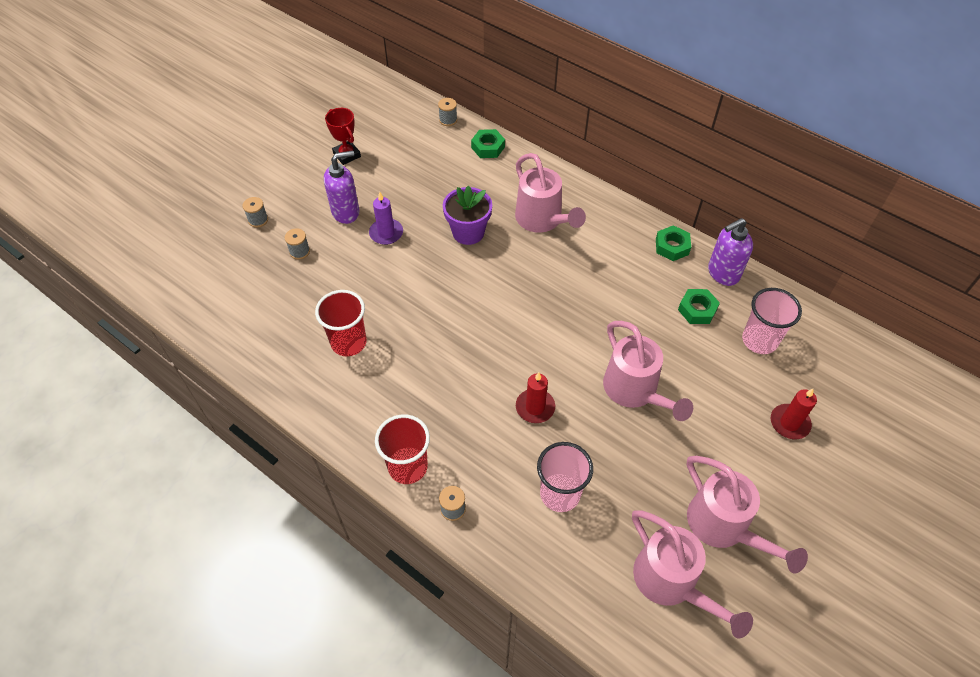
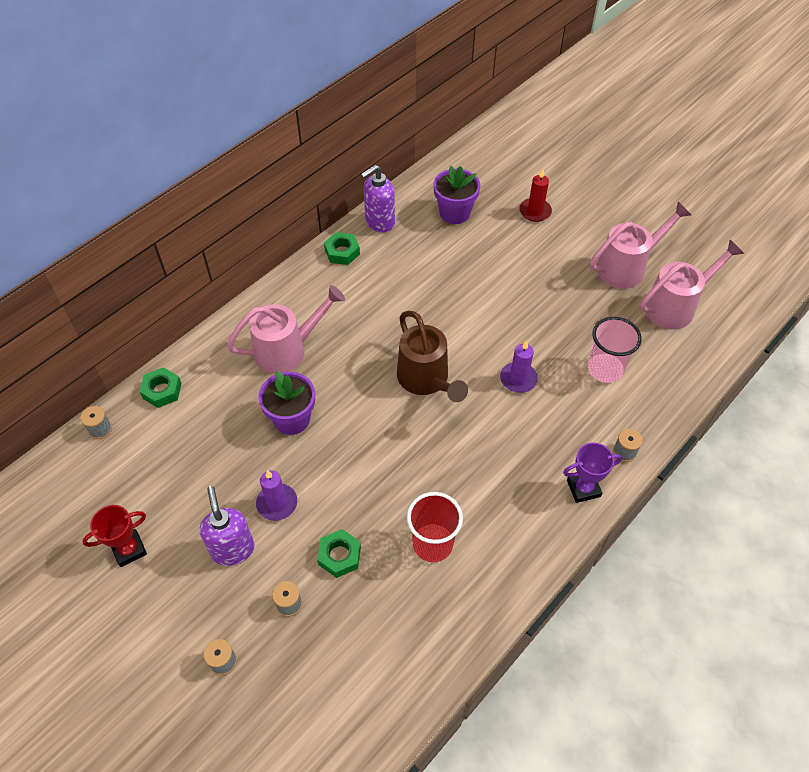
camera: 85 degrees left, 0 degrees up
red cup [375,414,430,484] -> purple trophy [563,442,622,503]
red candle [516,372,555,423] -> purple candle [500,340,538,393]
pink watering can [603,321,693,421] -> none
green nut [678,289,720,324] -> green nut moved to [317,529,361,578]
purple soap dispenser [708,218,753,286] -> purple soap dispenser turned 75 degrees clockwise [361,165,395,232]
pink cup [742,288,802,354] -> purple flower pot [433,166,481,224]
none -> brown watering can [397,311,468,402]

